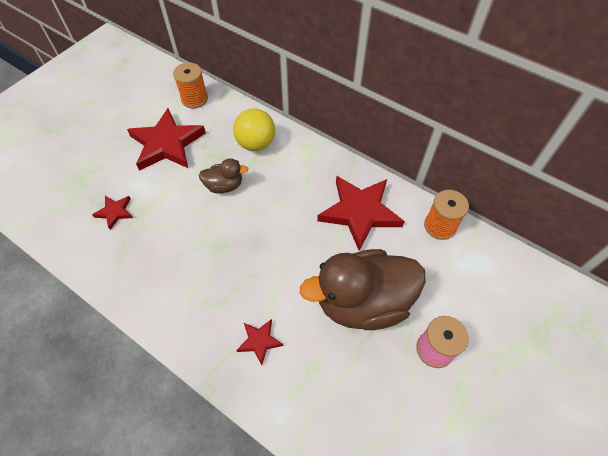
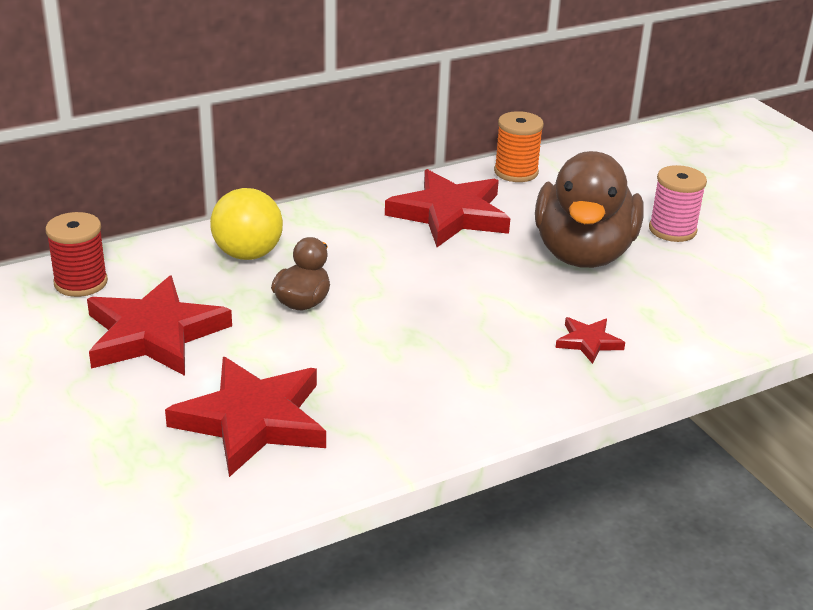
camera: 65 degrees left, 25 degrees down
red star [92,196,133,230] -> red star [165,357,326,477], size x2.13
orange spool [173,62,208,108] -> red spool [46,212,108,297]

